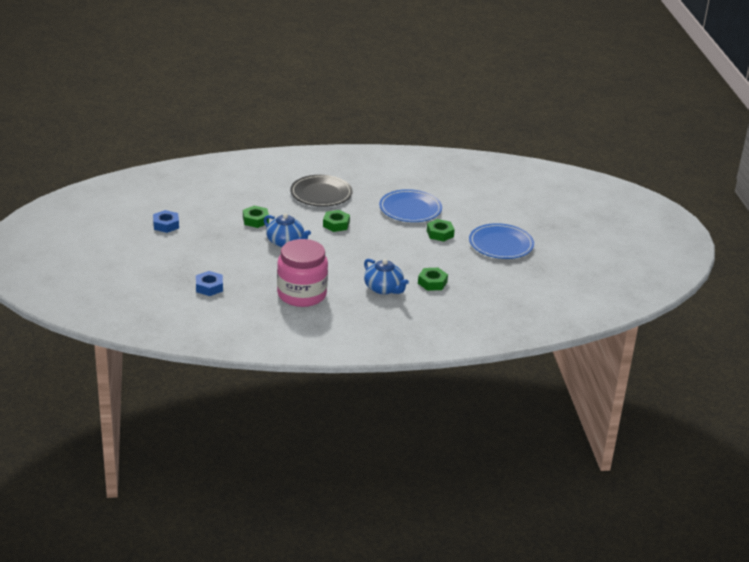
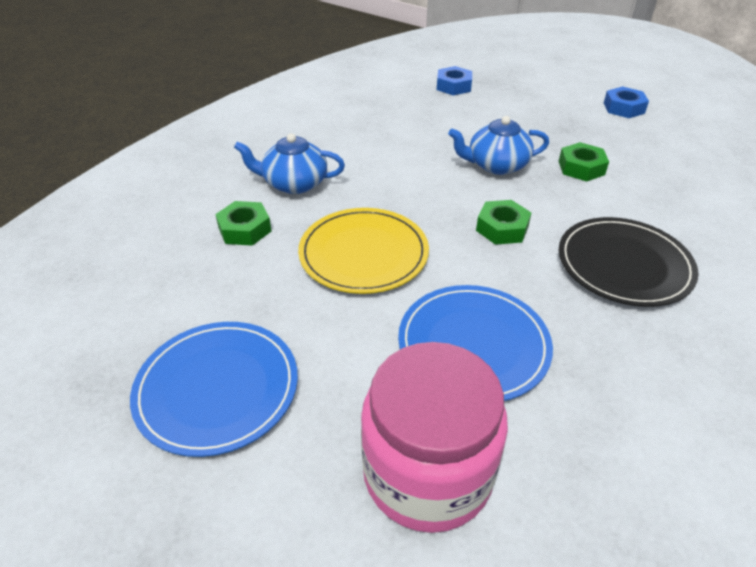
camera: 135 degrees right, 10 degrees up
pink jar [277,239,328,307] -> pink jar moved to [361,342,508,533]
green nut [427,219,455,242] -> none
none -> yellow plate [298,208,429,294]

